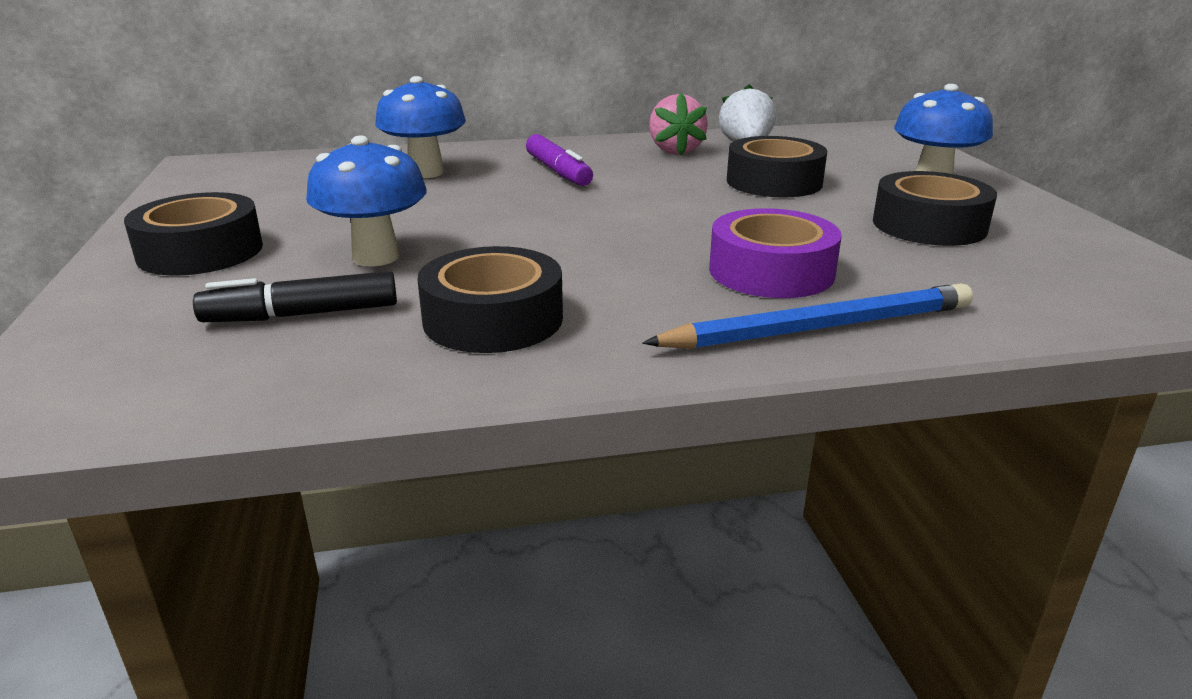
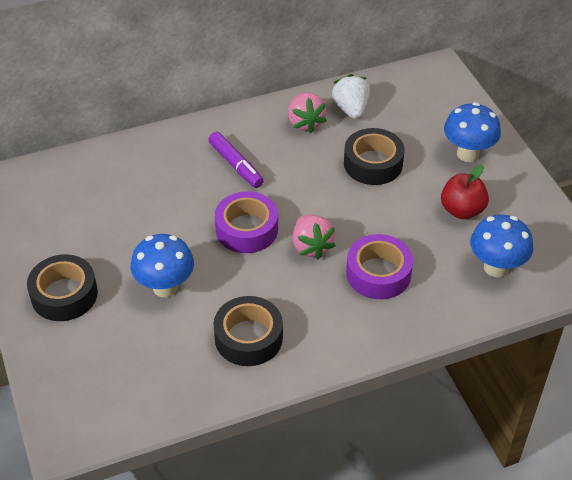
camera: 10 degrees left, 20 degrees up
black marker [193,271,397,322] -> none
blue mushroom [375,76,466,178] -> blue mushroom moved to [470,214,533,278]
blue pencil [642,283,973,349] -> none
black tape [873,171,997,246] -> red apple [441,165,489,219]
none -> purple tape [215,191,278,253]
none -> pink strawberry [293,214,336,259]

